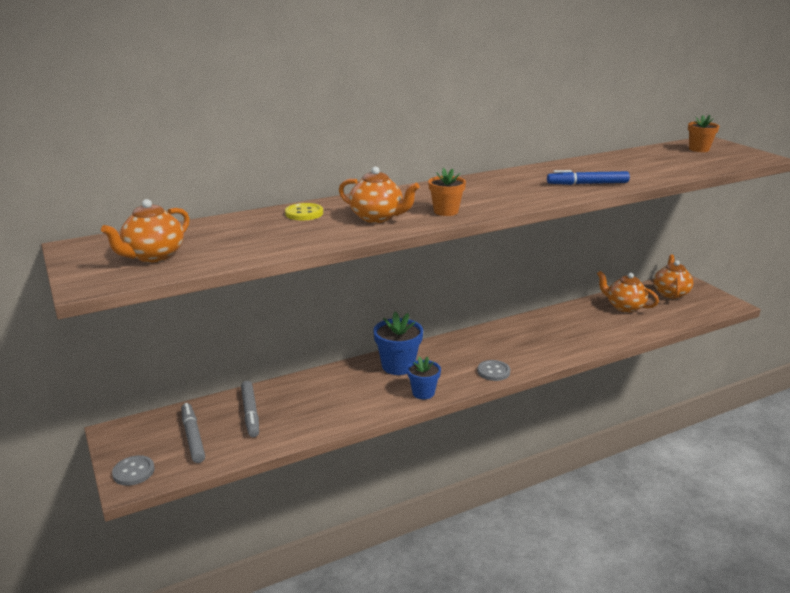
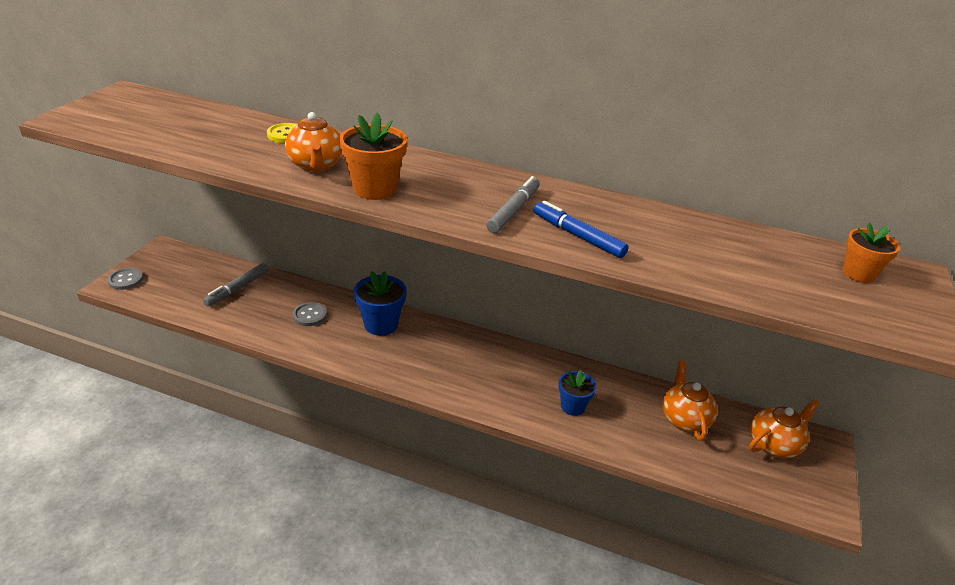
camera: 45 degrees right, 10 degrees up
orange teapot [101,199,190,263] -> none
grey marker [181,403,205,463] -> grey marker moved to [486,176,540,233]
blue flower pot [407,356,441,399] -> blue flower pot moved to [558,370,596,416]
orange flower pot [428,168,466,216] -> orange flower pot [339,112,407,200], size x1.54
grey button [477,360,510,381] -> grey button moved to [292,302,327,326]

